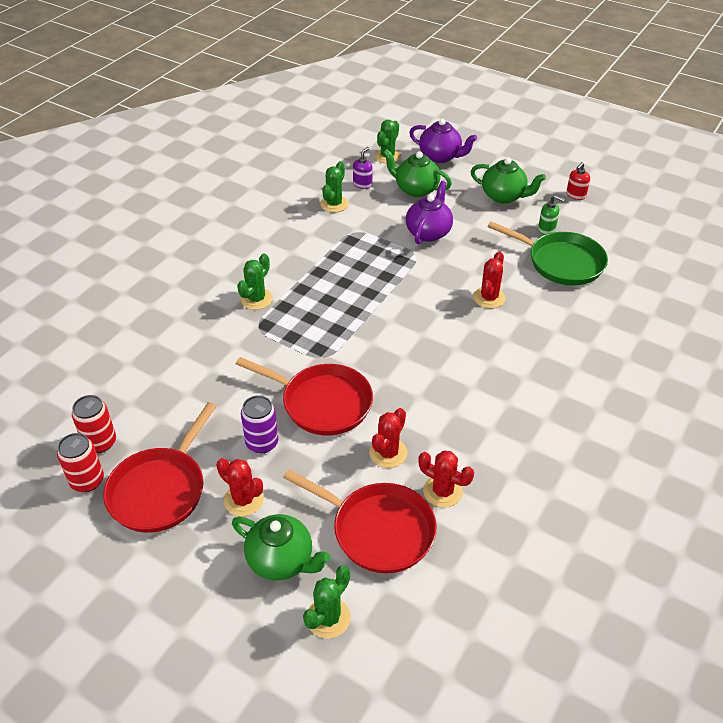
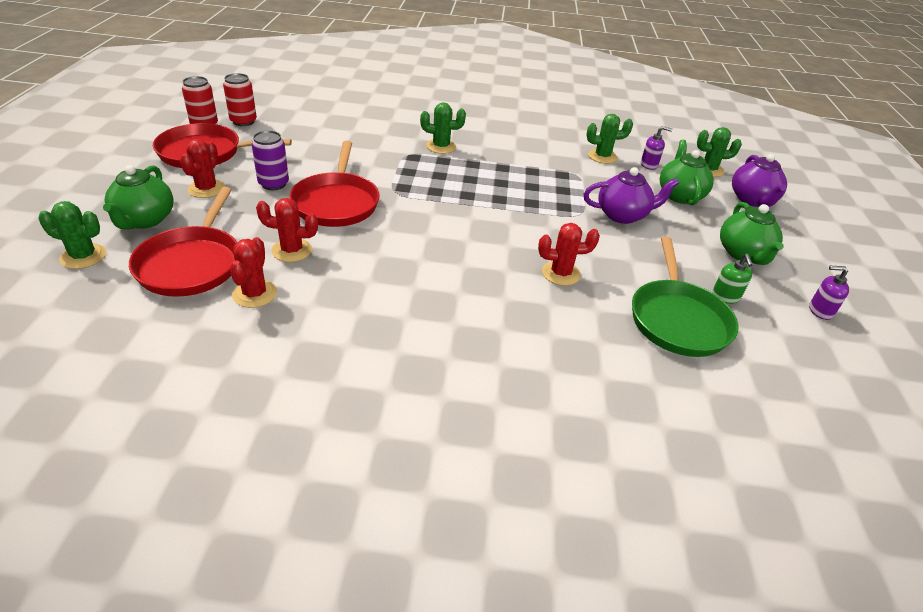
camera: 60 degrees right, 5 degrees down
red soap dispenser [566,162,590,200] -> purple soap dispenser [809,266,849,320]

